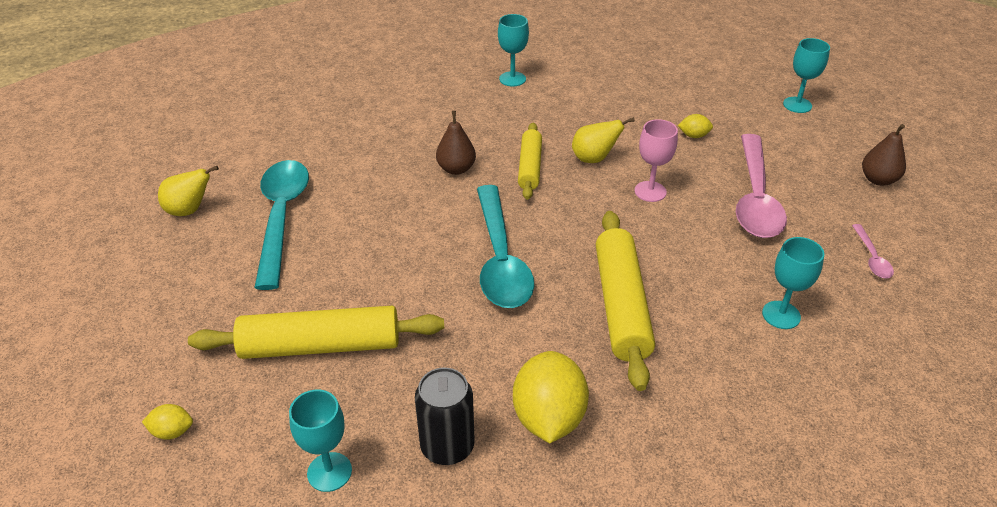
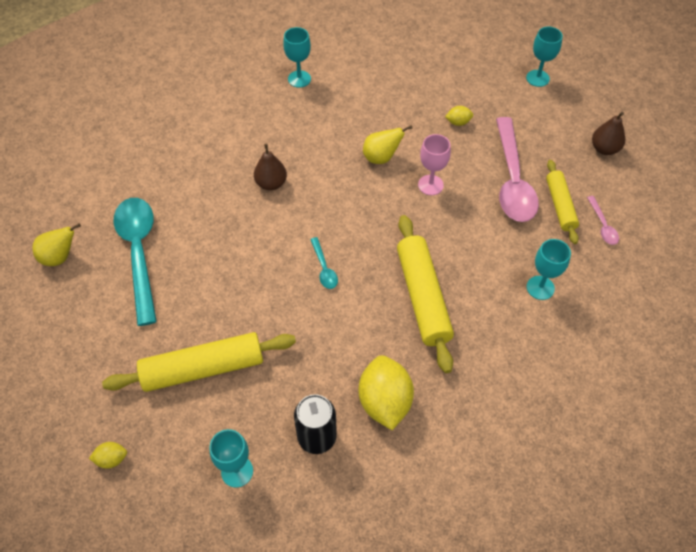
camera: 10 degrees left, 15 degrees up
turquoise spoon [477,185,534,308] -> turquoise spoon [310,237,338,289], size x0.44
yellow rolling pin [518,123,542,200] -> yellow rolling pin moved to [546,160,579,244]

